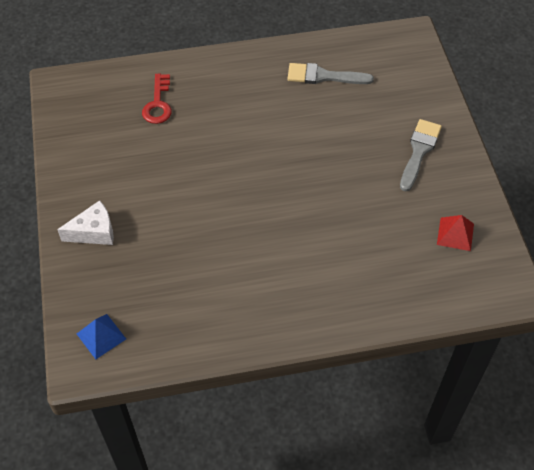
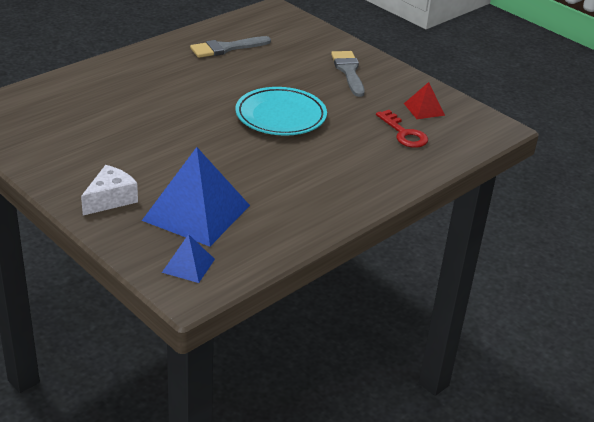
camera: 35 degrees left, 20 degrees down
red key [142,74,172,124] -> red key moved to [376,110,428,148]
none -> blue pyramid [142,147,250,247]
none -> turquoise plate [235,87,327,136]

